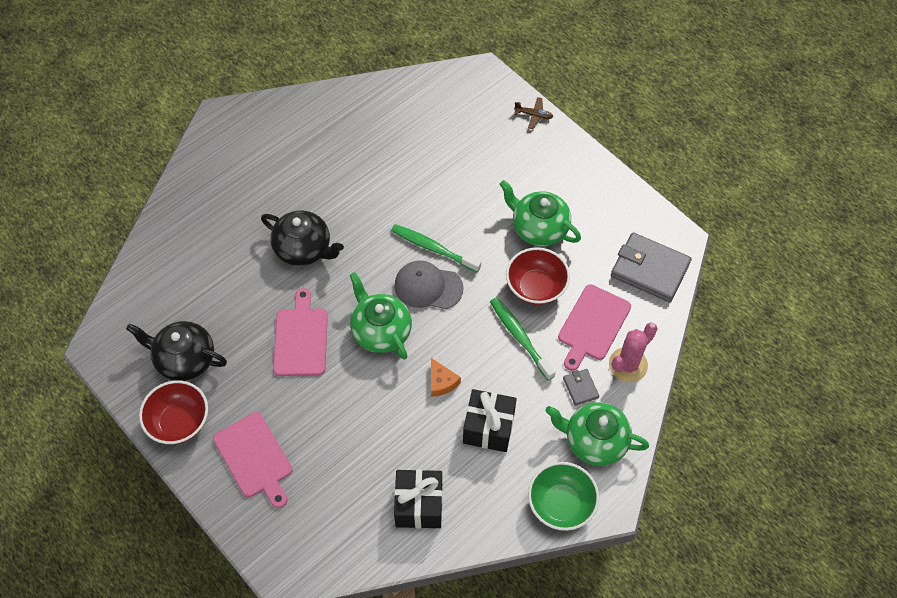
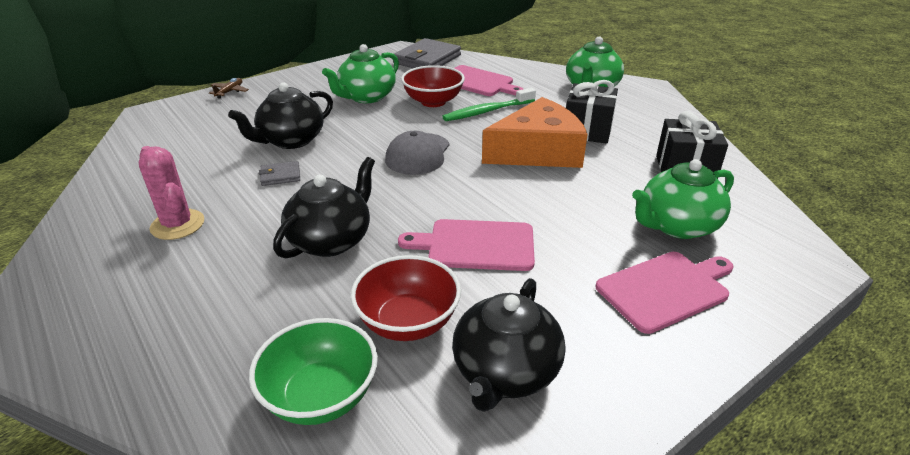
camera: 85 degrees left, 25 degrees down
red bowl [139,381,208,444] -> red bowl moved to [351,255,461,341]
green teapot [350,272,412,360] -> green teapot moved to [632,159,734,239]
green toothbrush [391,224,481,272] -> none
orange cheese [431,358,461,397] -> orange cheese [482,97,588,168], size x2.44
green bowl [528,462,599,531] -> green bowl moved to [249,318,378,425]
grey wallet [563,369,599,406] -> grey wallet moved to [259,161,300,186]
pink cactus [609,322,658,382] -> pink cactus moved to [139,146,204,240]
none -> black teapot [228,83,333,149]

